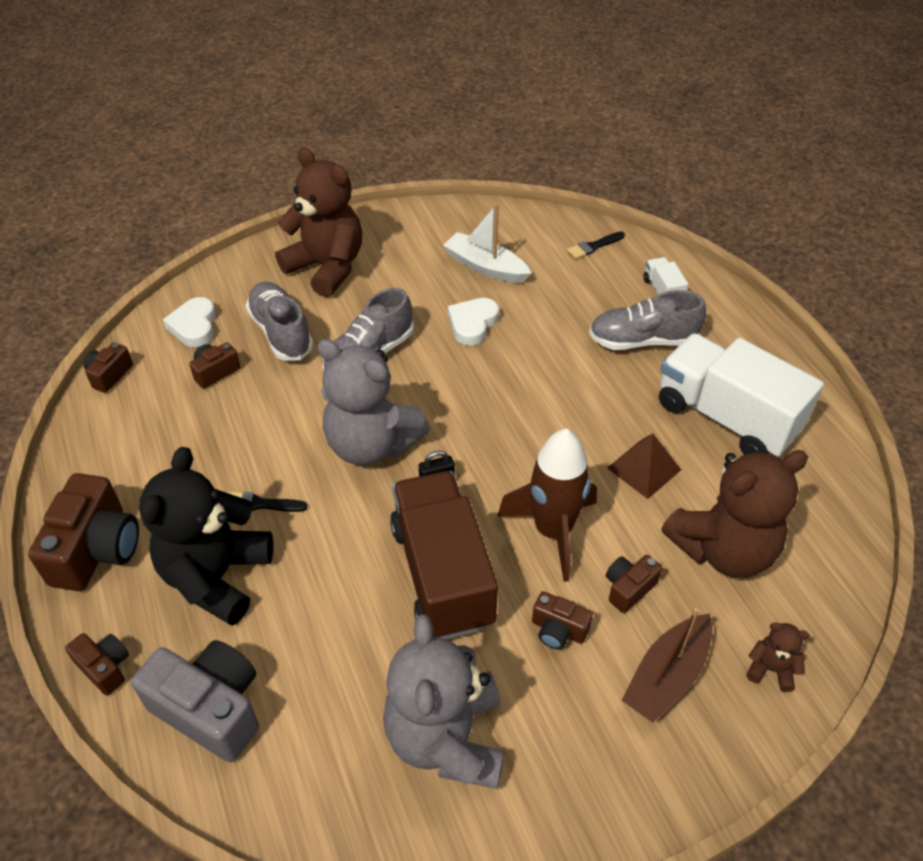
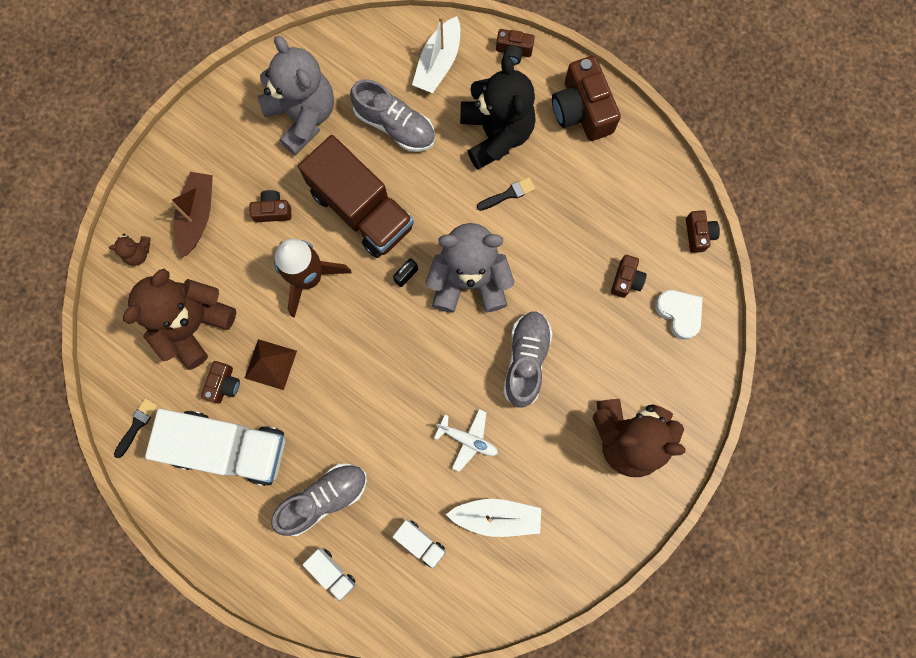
camera: 150 degrees right, 30 degrees up
grey camera [131,640,259,762] -> white boat [412,16,460,93]
grey shoe [246,281,313,361] -> grey shoe moved to [350,79,435,152]
white heart [448,298,499,346] -> white plane [434,409,498,472]
black brush [567,231,625,259] -> black brush moved to [114,398,158,458]
brown camera [606,555,662,613] -> brown camera moved to [201,361,240,404]
none -> white truck [393,519,446,569]

